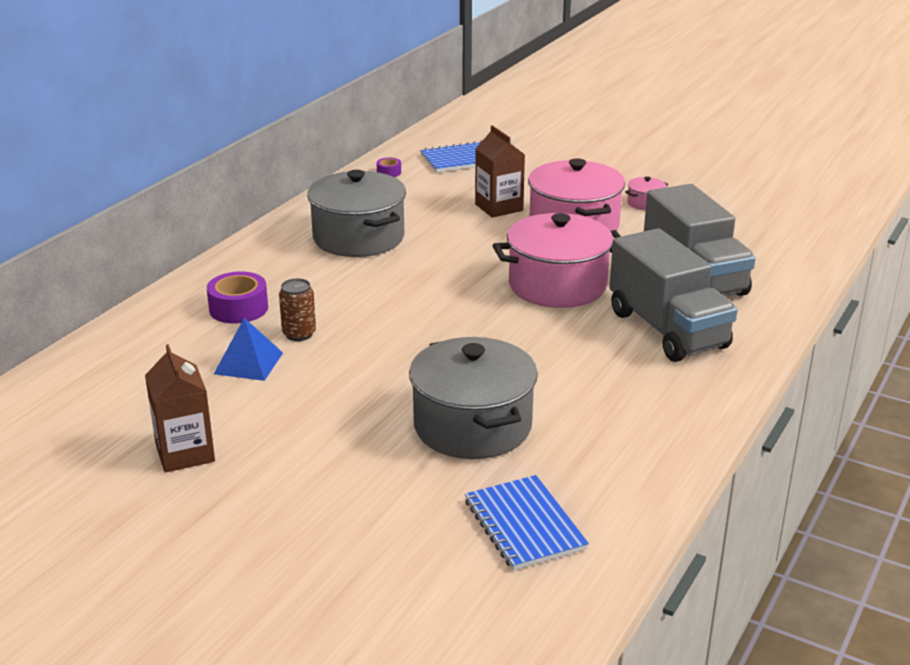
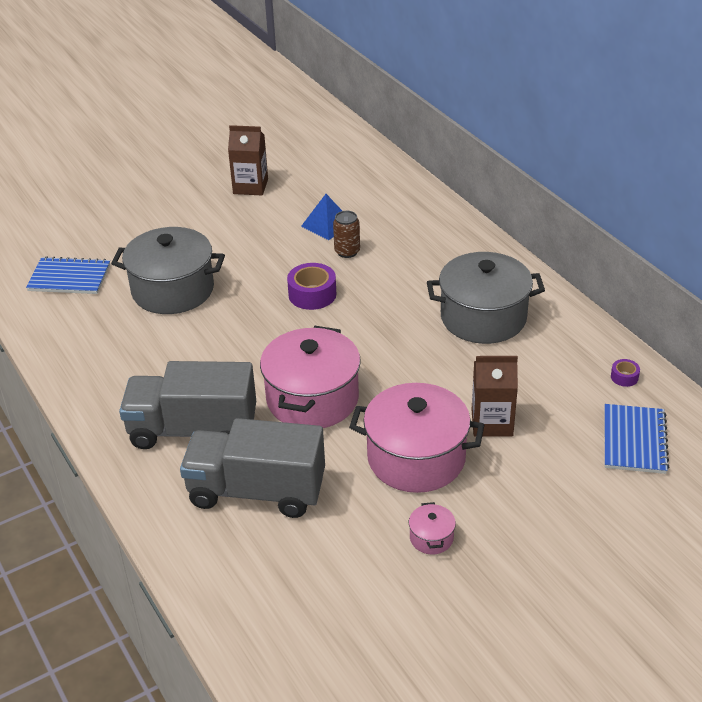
camera: 120 degrees right, 10 degrees up
purple tape [207,272,268,324] -> purple tape moved to [287,263,336,310]

